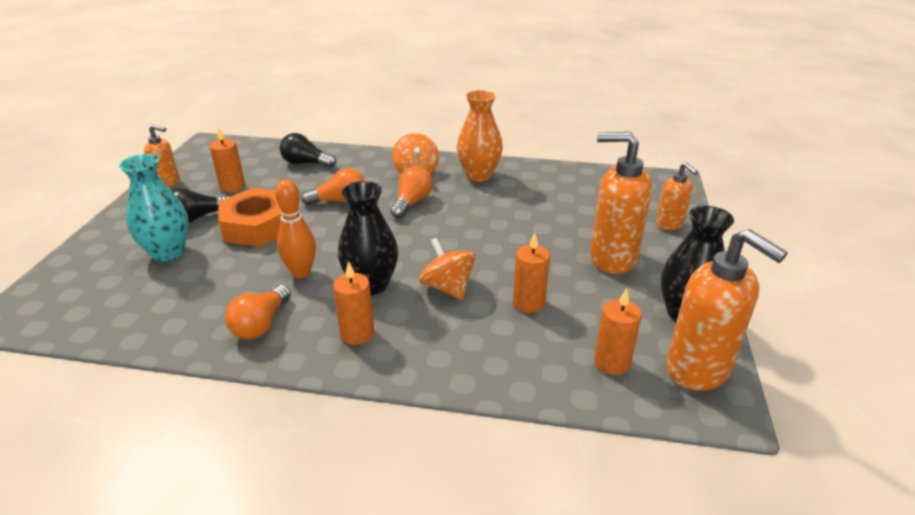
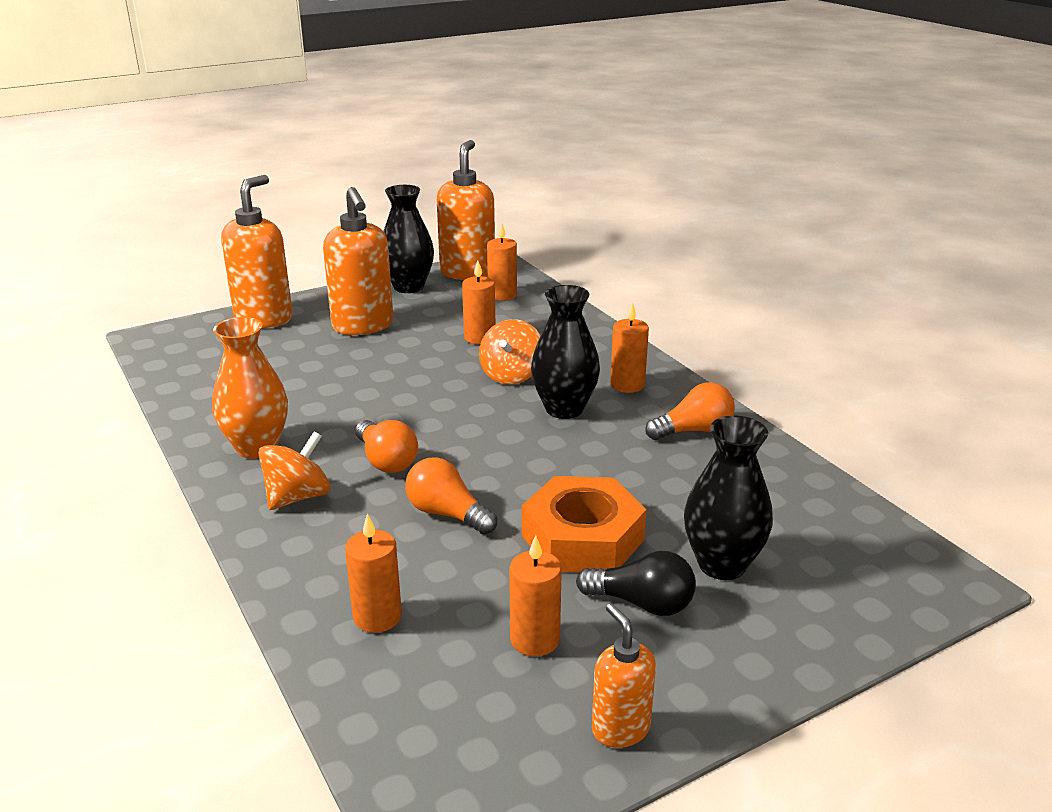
camera: 130 degrees left, 5 degrees down
turquoise vase [119,154,189,262] -> black vase [684,416,773,580]
orange bowling pin [275,179,316,278] -> none
black light bulb [280,133,336,168] -> orange candle [345,513,402,633]
orange light bulb [390,166,433,218] -> orange light bulb turned 105 degrees counterclockwise [355,420,418,473]
orange soap dispenser [656,162,698,230] -> orange soap dispenser [221,175,293,328], size x1.80

